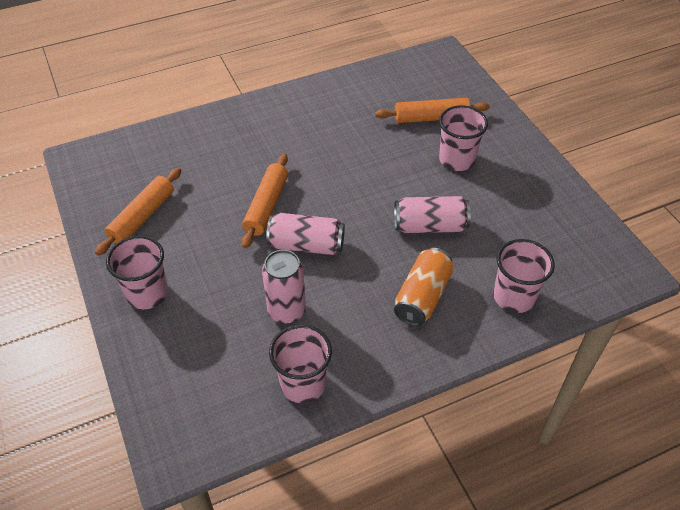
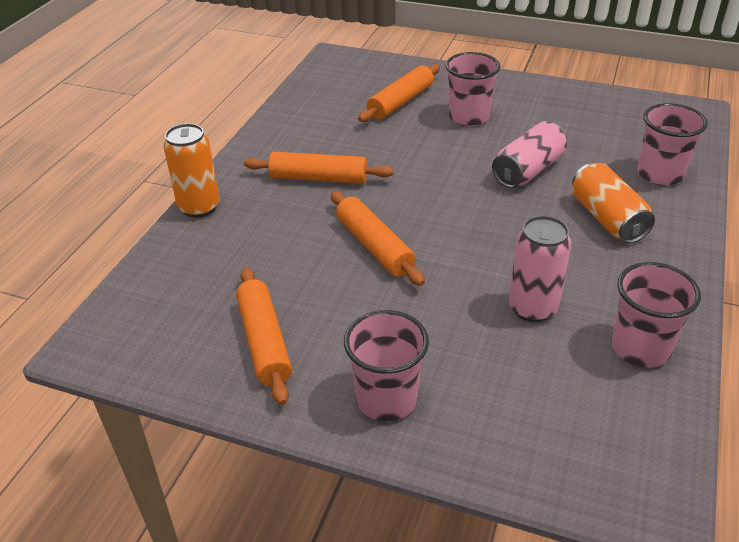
camera: 45 degrees left, 10 degrees down
pink can [266,213,345,255] -> none
none -> orange can [163,123,220,218]
none -> orange rolling pin [244,152,394,184]

